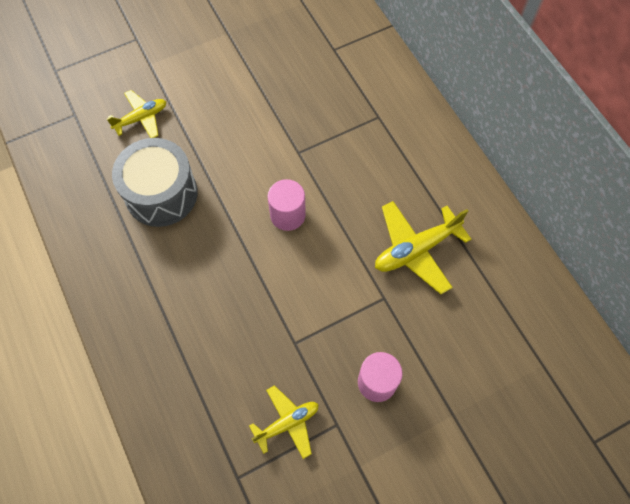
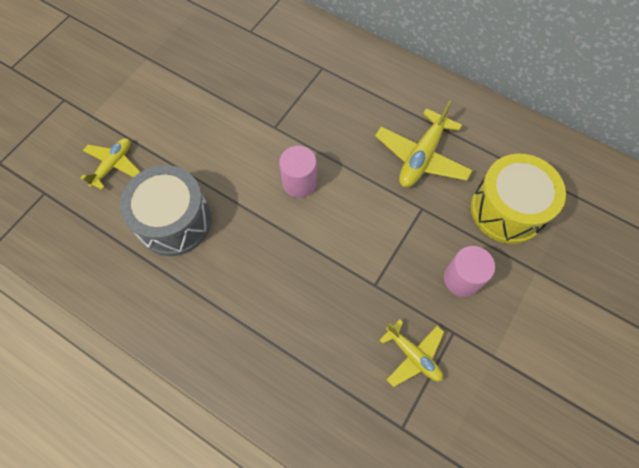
camera: 30 degrees left, 0 degrees up
yellow plane [249,385,319,459] -> yellow plane turned 105 degrees clockwise [379,319,444,387]
none -> yellow drum [471,154,566,244]

